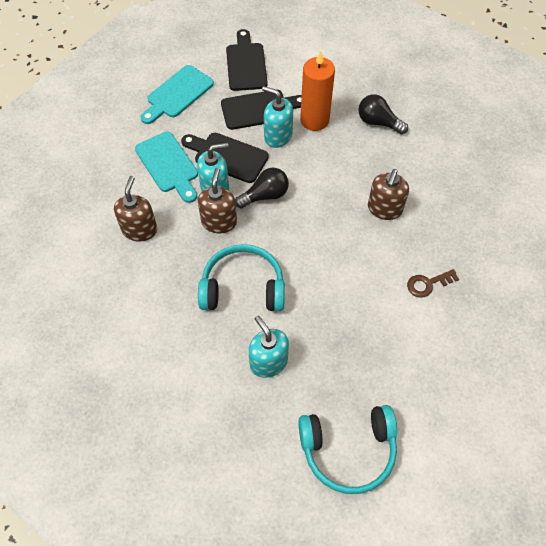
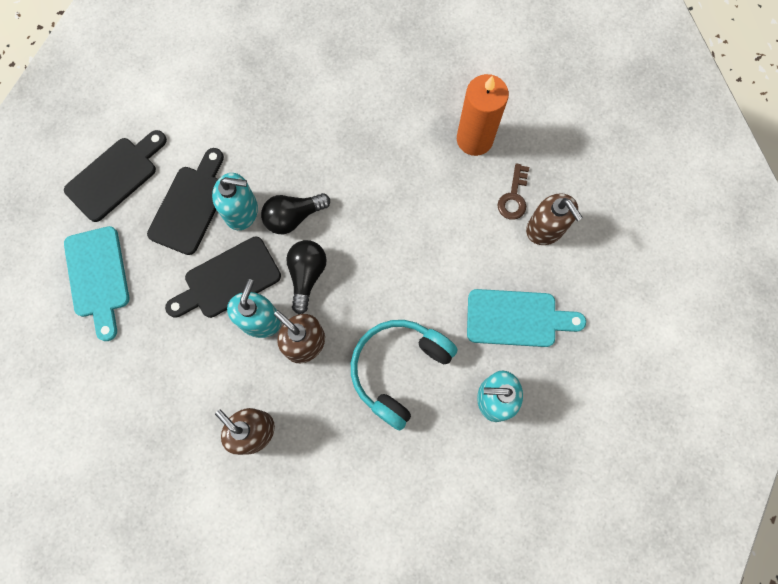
camera: 55 degrees left, 15 degrees up
turquoise cutting board [135,132,198,203] -> turquoise cutting board moved to [467,289,586,347]
black cutting board [226,29,268,91] -> black cutting board turned 105 degrees clockwise [64,130,167,222]
turquoise soap dispenser [262,86,293,148] -> turquoise soap dispenser turned 150 degrees counterclockwise [212,173,258,230]
turquoise headphones [298,405,397,494] -> none
orange candle [300,50,335,131] -> orange candle moved to [457,74,509,156]
black light bulb [358,94,408,134] -> black light bulb moved to [261,193,330,234]
brown soap dispenser [368,169,409,220] -> brown soap dispenser moved to [526,193,583,245]

